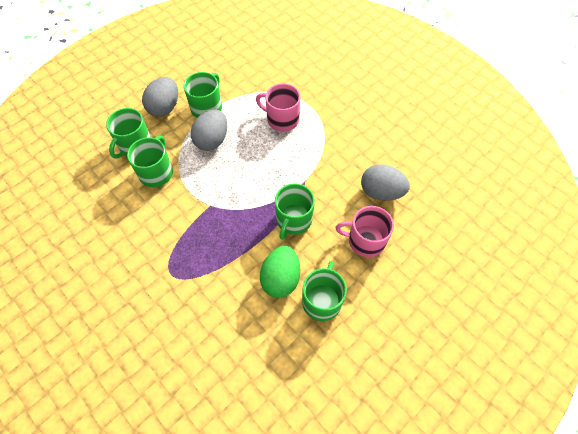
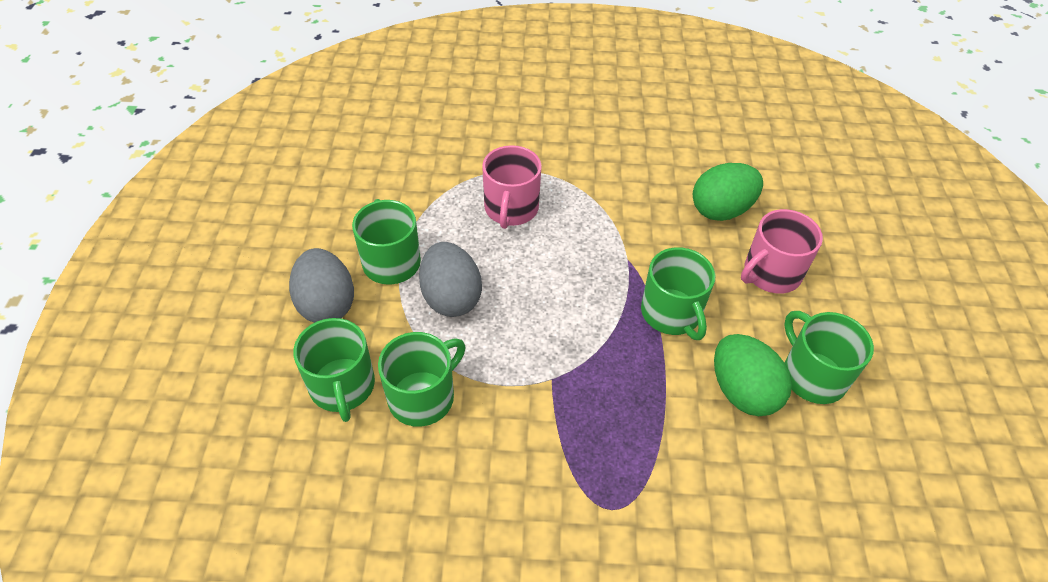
camera: 45 degrees left, 10 degrees down
green mug [127,135,173,187] -> green mug turned 75 degrees clockwise [378,332,466,427]
pink mug [256,83,301,132] -> pink mug turned 60 degrees counterclockwise [482,145,542,229]
grey egg [361,164,410,201] -> green egg [693,163,763,221]

